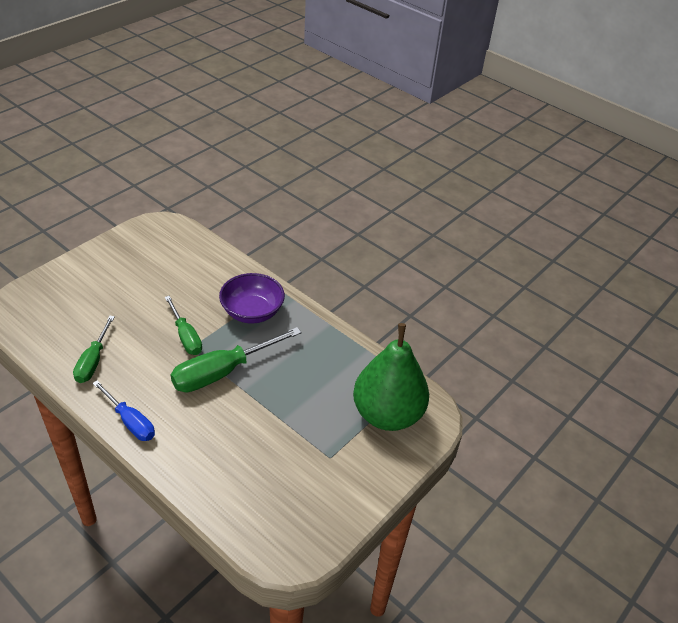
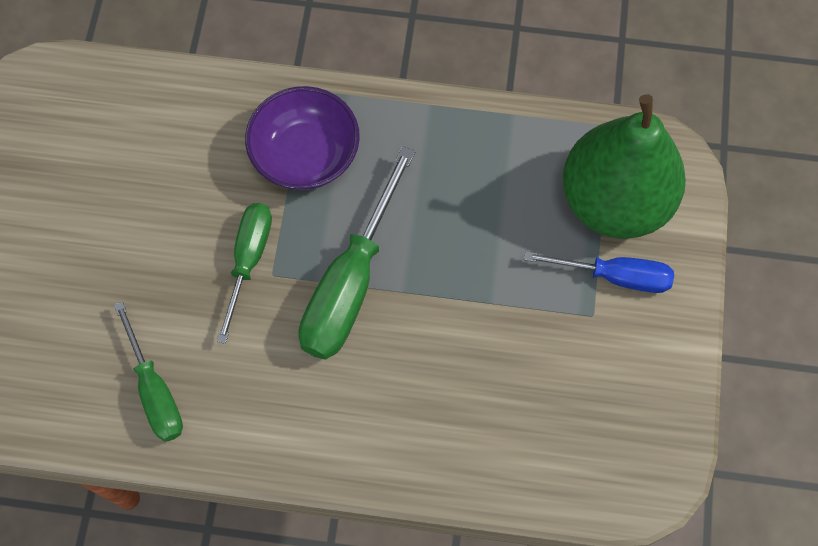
camera: 30 degrees left, 25 degrees up
blue screwdriver [92,380,155,441] -> blue screwdriver moved to [524,251,674,293]
green screwdriver [165,296,202,355] -> green screwdriver turned 105 degrees counterclockwise [216,203,272,344]

